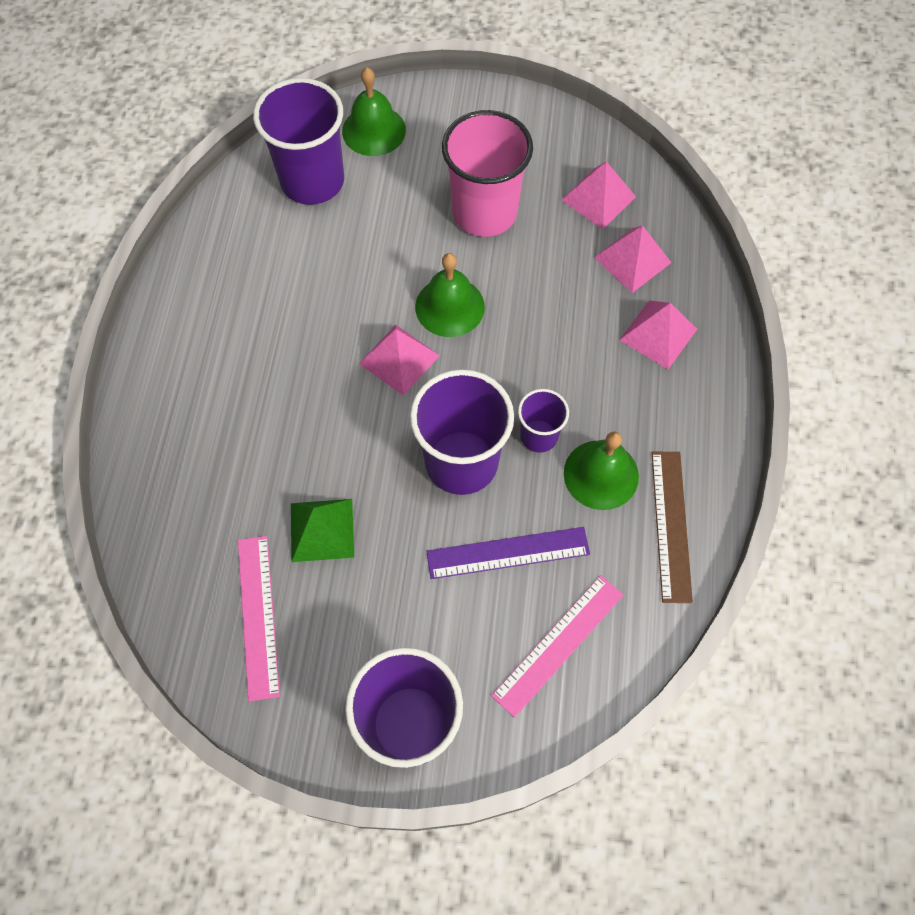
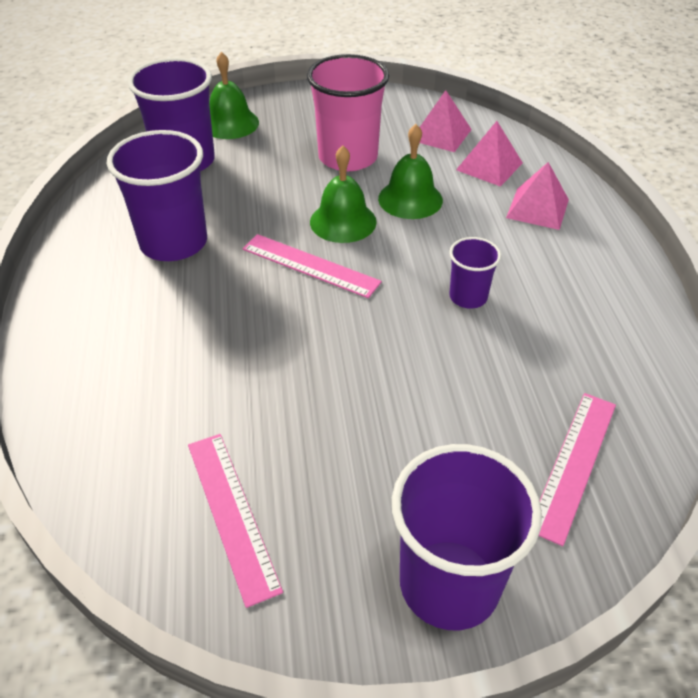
camera: 15 degrees left, 20 degrees down
green pyramid [291,499,354,562] -> none
pink pyramid [359,325,440,396] -> pink ruler [243,234,382,298]
purple cup [410,369,514,495] -> purple cup moved to [107,130,207,261]
purple ruler [426,527,590,579] -> none
green bell [564,431,639,510] -> green bell moved to [378,124,443,219]
brown ruler [652,451,693,603] -> none

